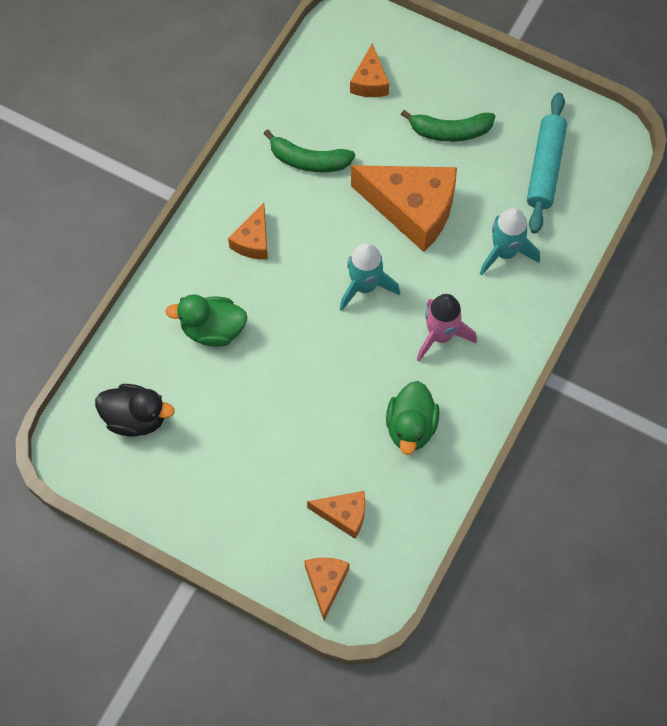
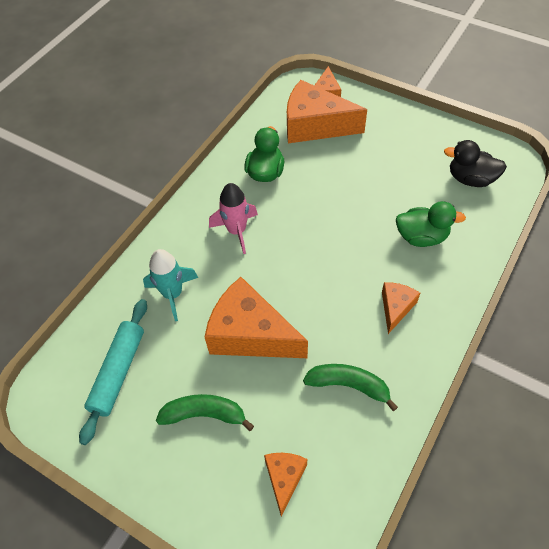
camera: 175 degrees left, 10 degrees down
orange cheese [307,491,365,539] -> orange cheese [287,80,367,143], size x1.97
turquoise rocket [340,243,400,311] -> none

